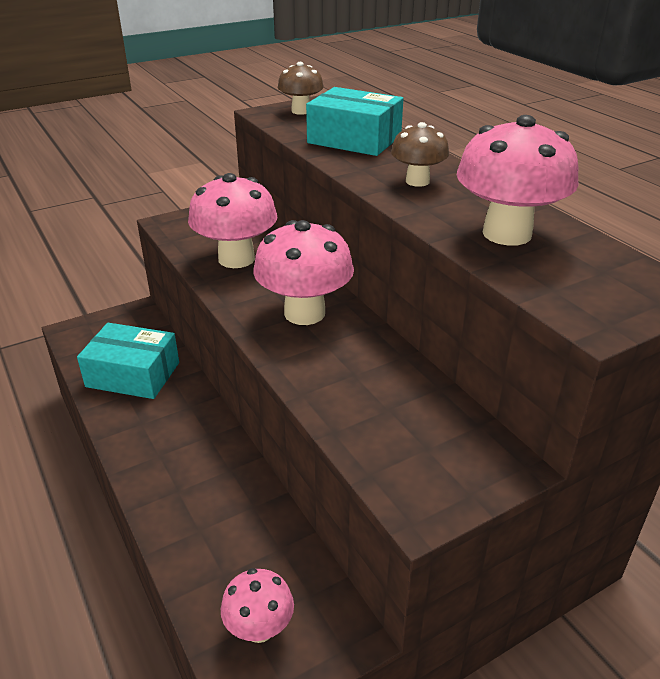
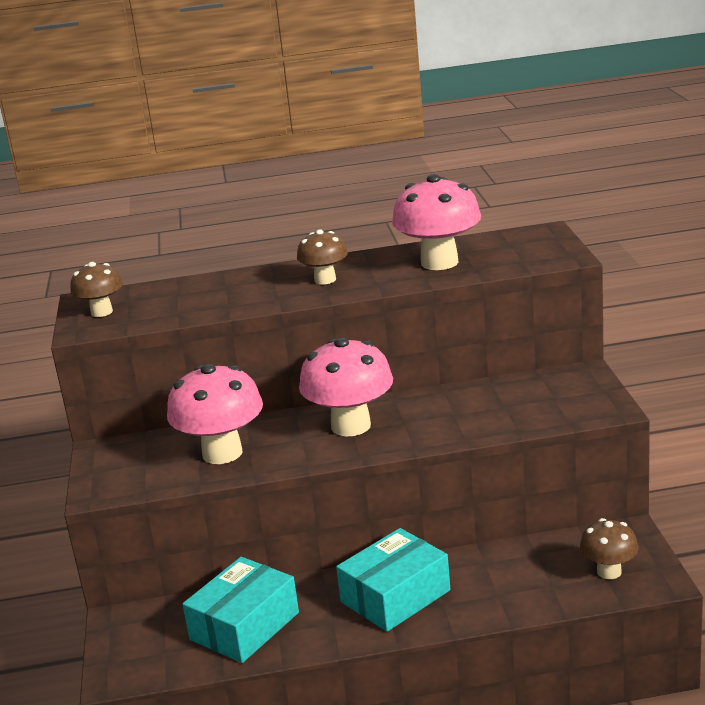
camera: 65 degrees left, 10 degrees down
pink mushroom [221,568,294,643] -> brown mushroom [580,518,638,579]
turquoise box [306,87,404,156] -> turquoise box moved to [336,528,450,632]

